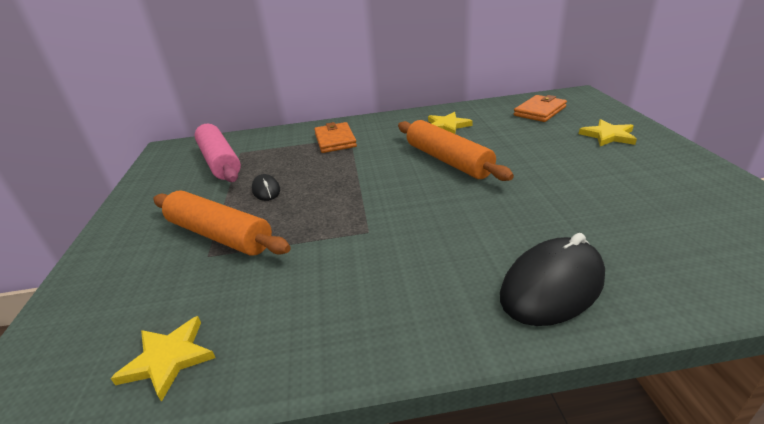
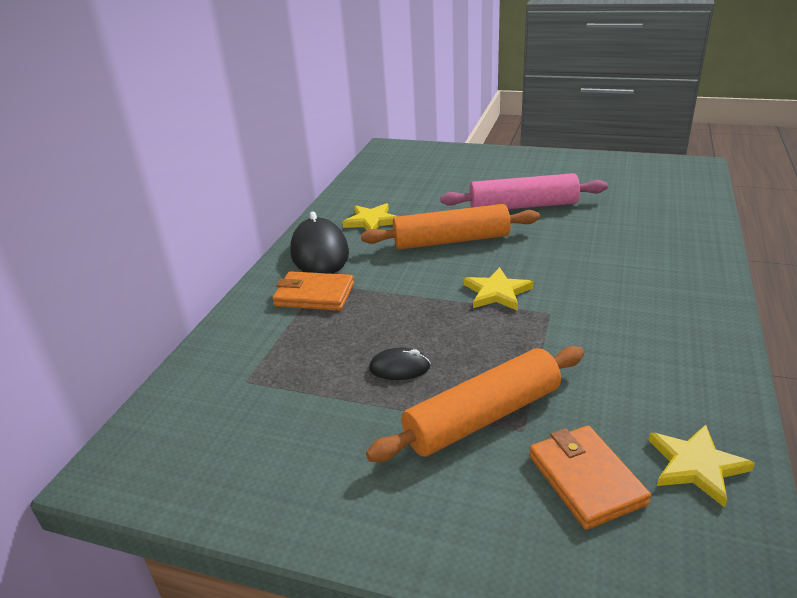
camera: 65 degrees left, 0 degrees up
pink rolling pin [194,124,241,182] -> pink rolling pin moved to [440,173,608,209]
black mouse [500,233,605,326] -> black mouse moved to [290,211,349,274]
orange wallet [514,95,567,122] -> orange wallet moved to [529,425,651,530]
yellow star [579,119,637,146] -> yellow star moved to [464,267,533,311]

